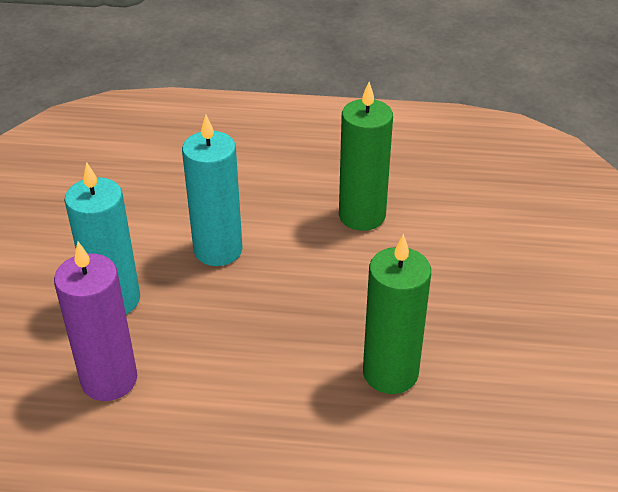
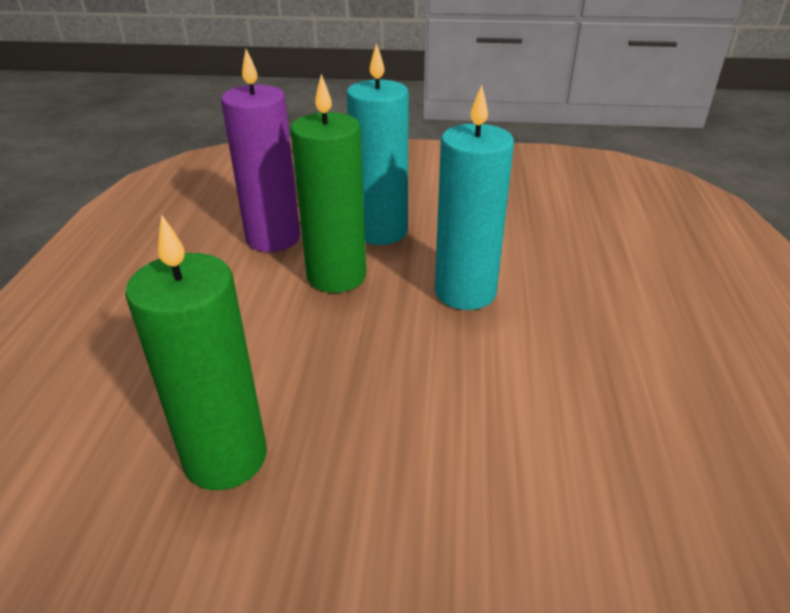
camera: 90 degrees right, 5 degrees down
green candle [339,82,393,231] -> green candle moved to [290,74,366,293]

